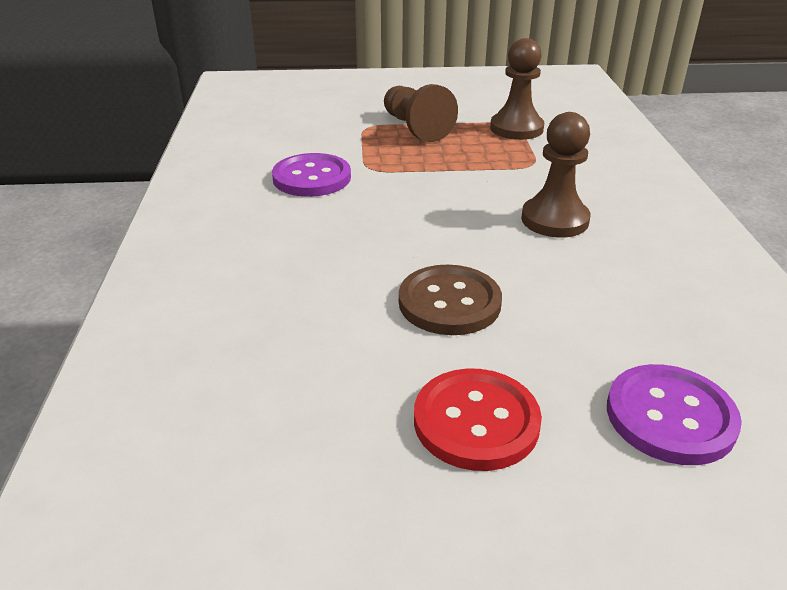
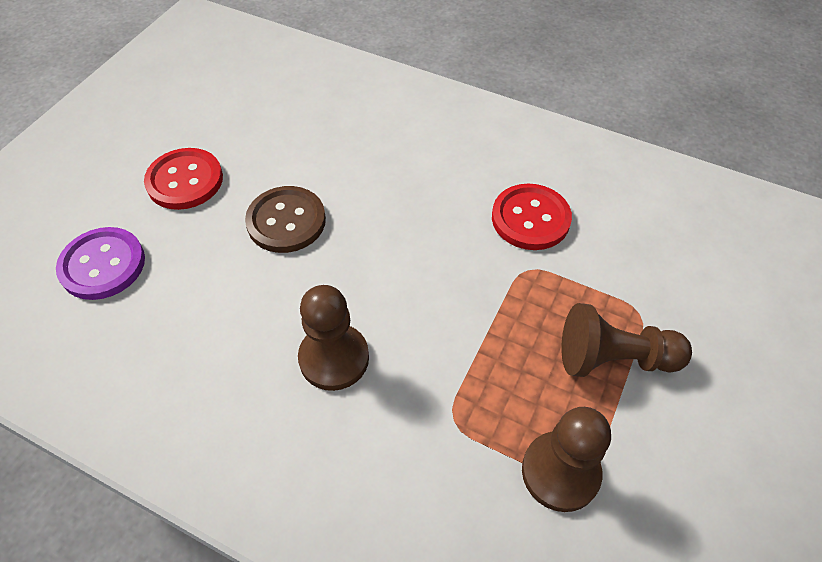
camera: 120 degrees right, 20 degrees up
purple button [272,153,351,197] -> red button [492,184,572,250]

